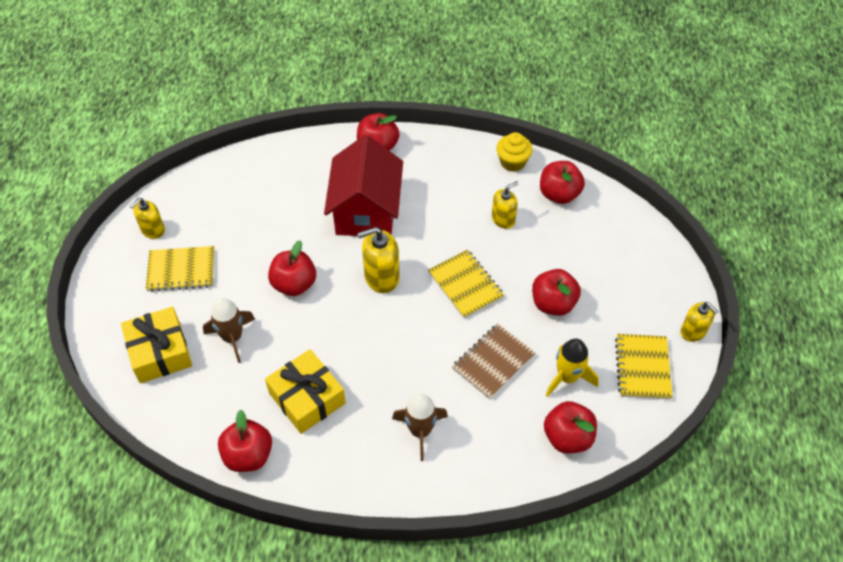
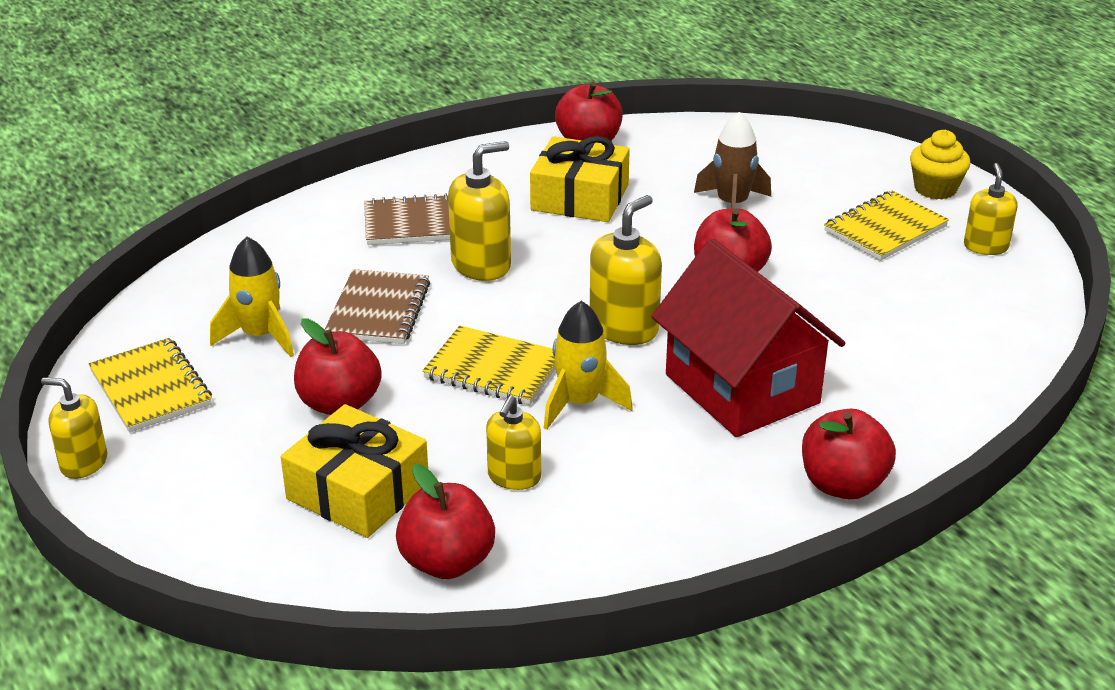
camera: 145 degrees right, 20 degrees down
yellow gift [121,307,192,383] -> yellow gift moved to [281,404,428,538]
brown rocket [392,394,448,461] -> brown notebook [364,193,450,245]
yellow cupcake [496,132,533,172] -> yellow cupcake moved to [910,130,971,200]
red apple [544,401,597,453] -> none
none -> yellow soap dispenser [448,141,511,281]
none -> yellow rocket [544,301,633,429]

